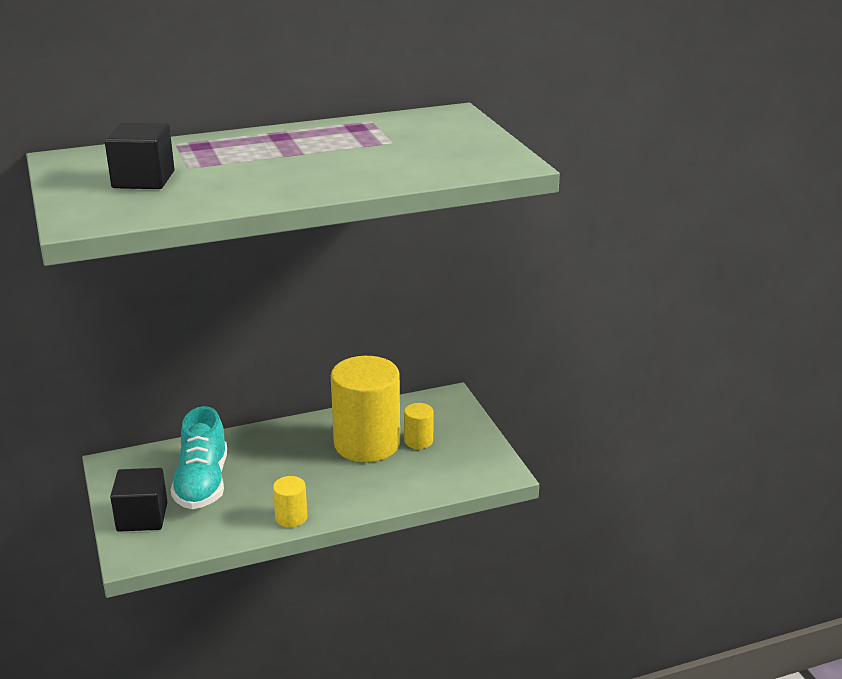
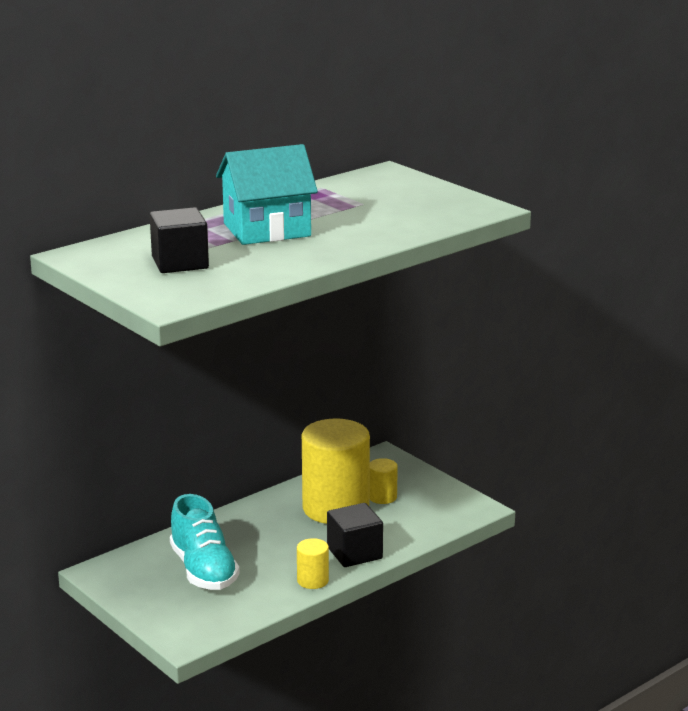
camera: 20 degrees left, 5 degrees down
black cube [110,468,167,532] -> black cube moved to [327,503,383,567]
none -> turquoise house [216,144,318,245]

